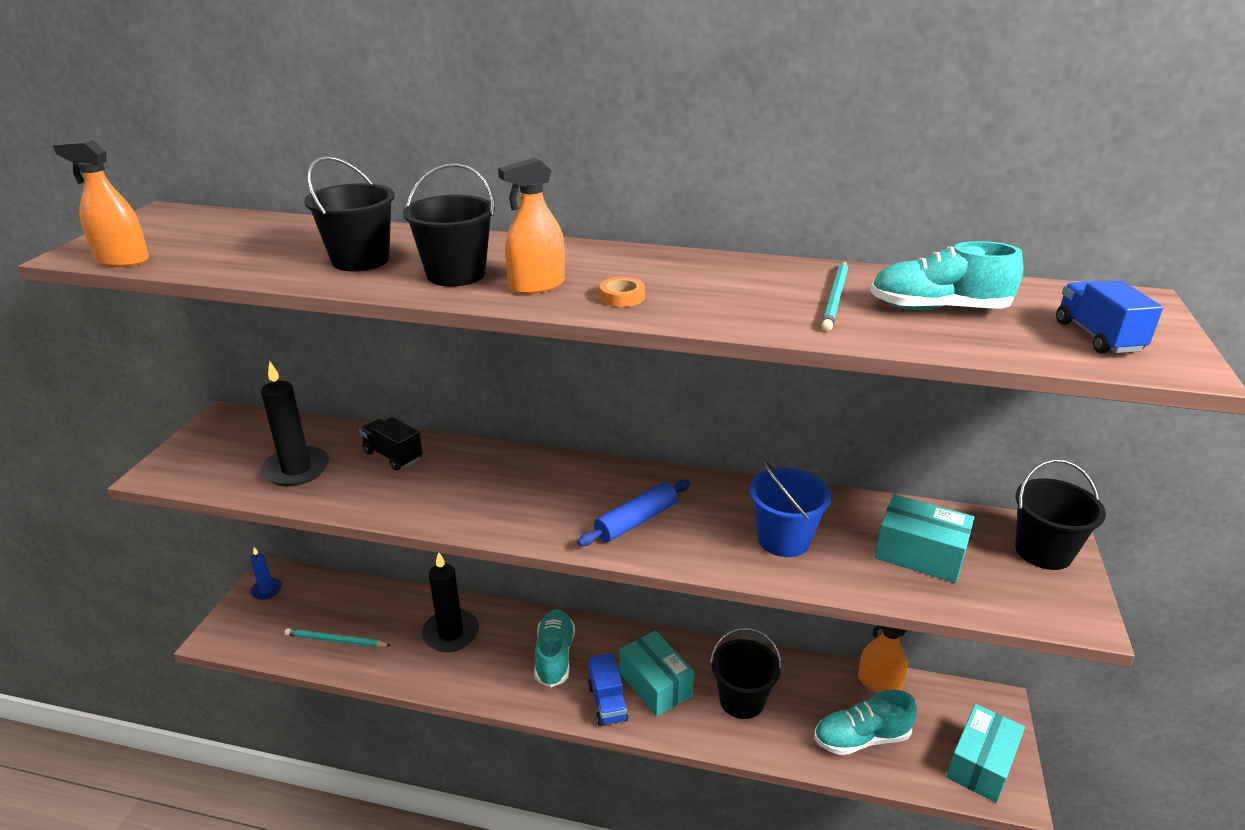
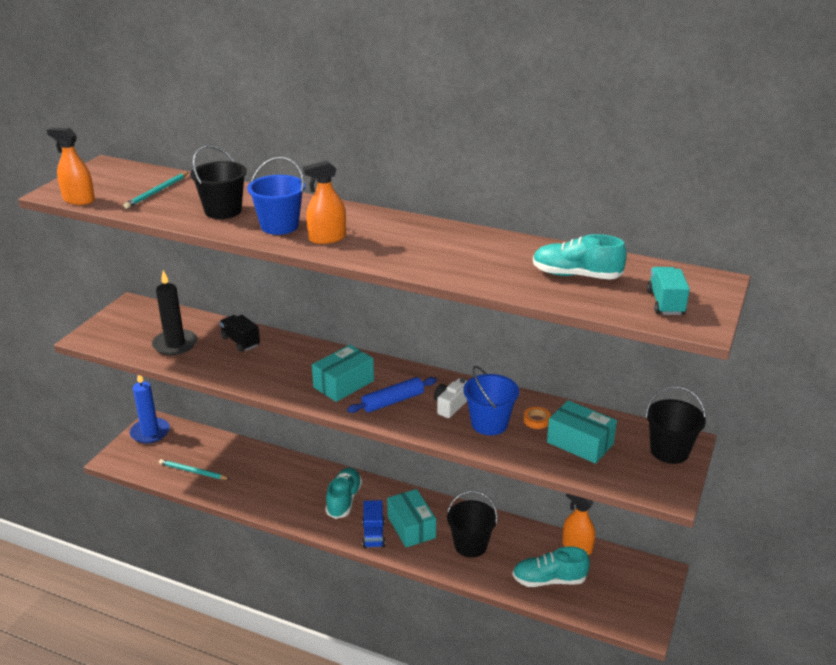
camera: 10 degrees right, 0 degrees up
blue candle [250,547,282,600] -> blue candle [130,375,170,443], size x1.79
black bucket [403,163,495,287] -> blue bucket [247,157,305,235]
black candle [421,553,479,652] -> none
orange tape [600,277,645,307] -> orange tape moved to [524,407,551,429]
turquoise pencil [821,261,848,331] -> turquoise pencil moved to [124,172,189,209]
turquoise box [946,704,1025,803] -> turquoise box moved to [312,345,374,402]
blue truck [1056,281,1163,354] -> turquoise truck [647,267,690,315]
none -> white camera [434,378,467,418]

